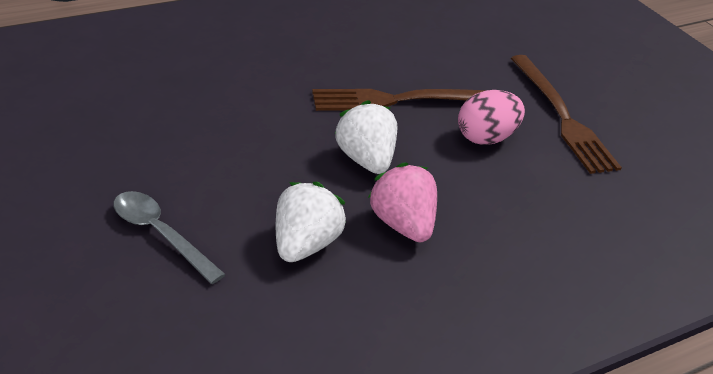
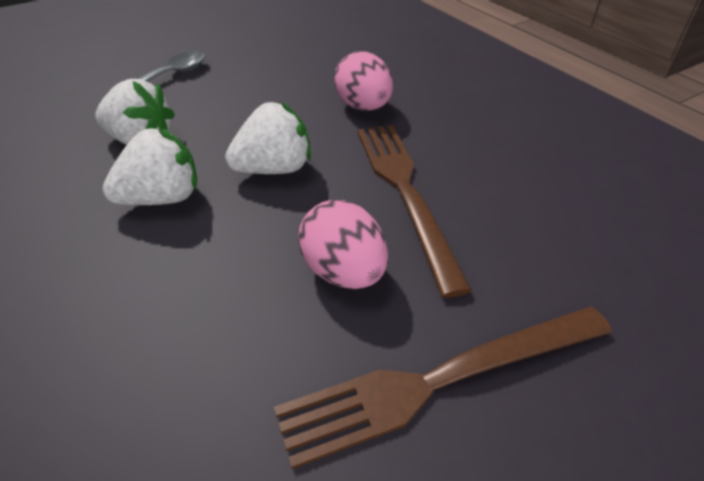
camera: 90 degrees right, 5 degrees up
pink strawberry [368,162,437,242] -> white strawberry [102,128,197,205]
none -> pink egg [334,51,393,111]

